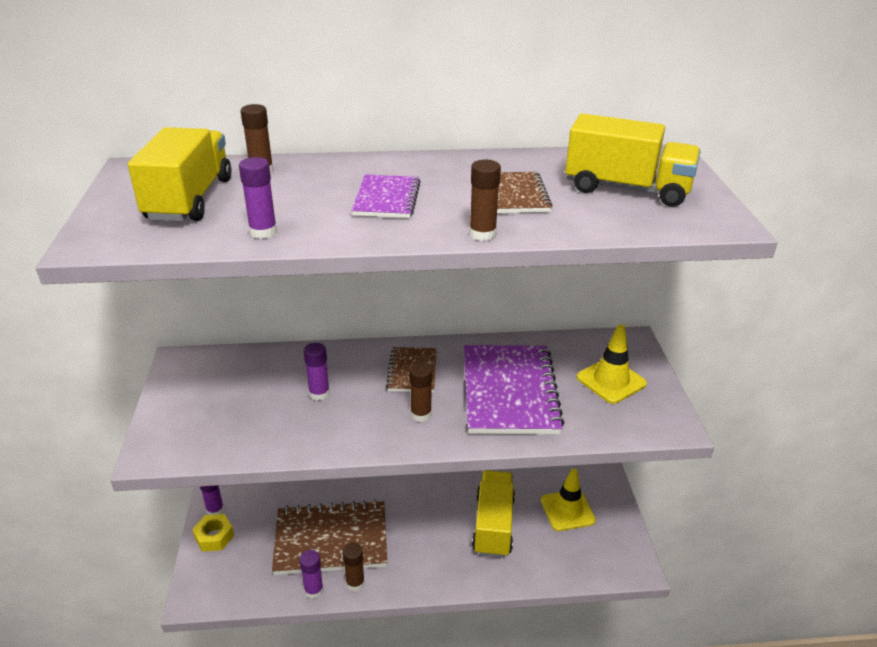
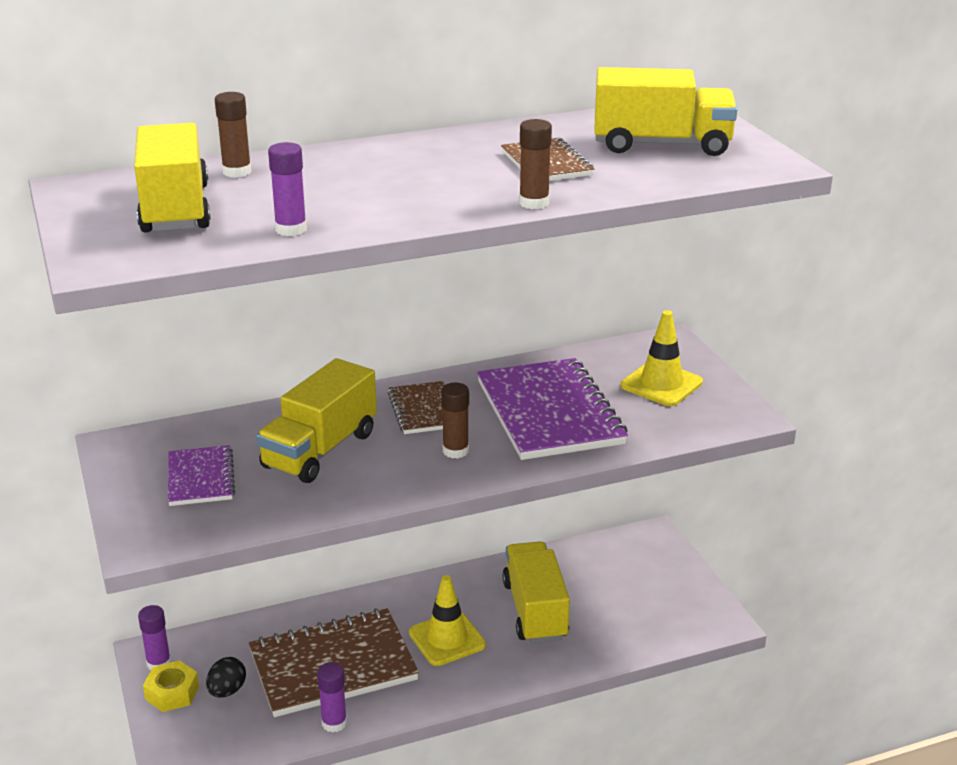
camera: 15 degrees left, 5 degrees down
purple glue stick [304,343,330,401] -> yellow truck [256,358,377,483]
brown glue stick [342,543,365,591] -> none
purple notebook [351,175,421,218] -> purple notebook moved to [168,445,235,506]
yellow traffic cone [541,468,596,531] -> yellow traffic cone moved to [409,575,486,666]
none -> black egg [206,657,246,698]

